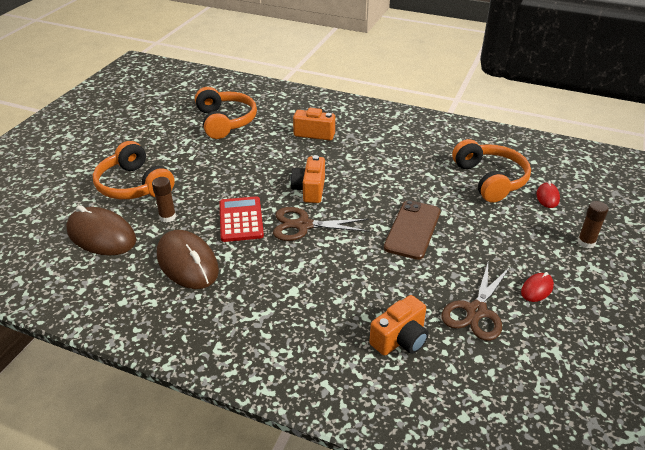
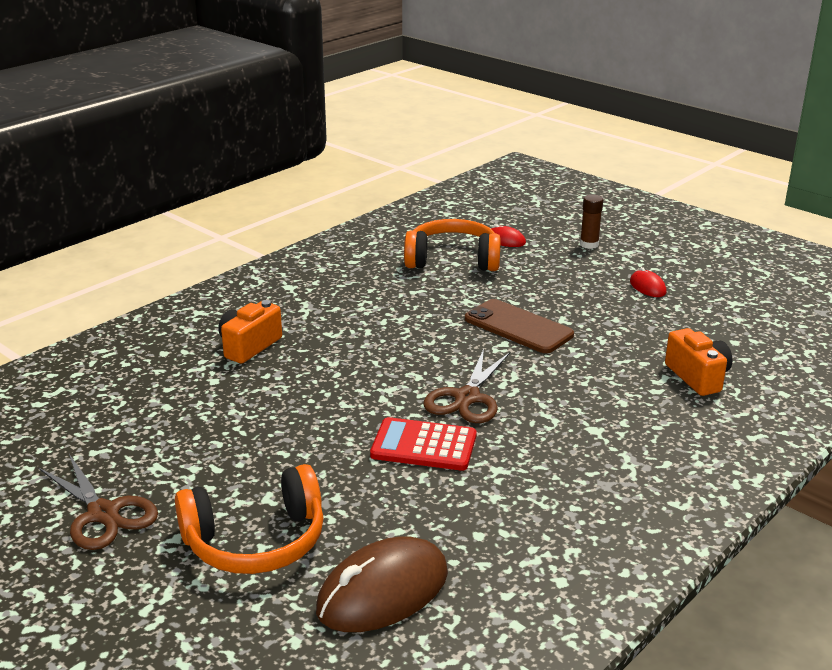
camera: 70 degrees left, 10 degrees down
brown glue stick [152,177,176,222] -> none
brown mouse [157,230,219,289] -> none
orange headphones [195,87,257,139] -> none
orange camera [291,155,325,203] -> none
brown scissors [442,263,510,341] -> brown scissors moved to [39,454,158,550]

